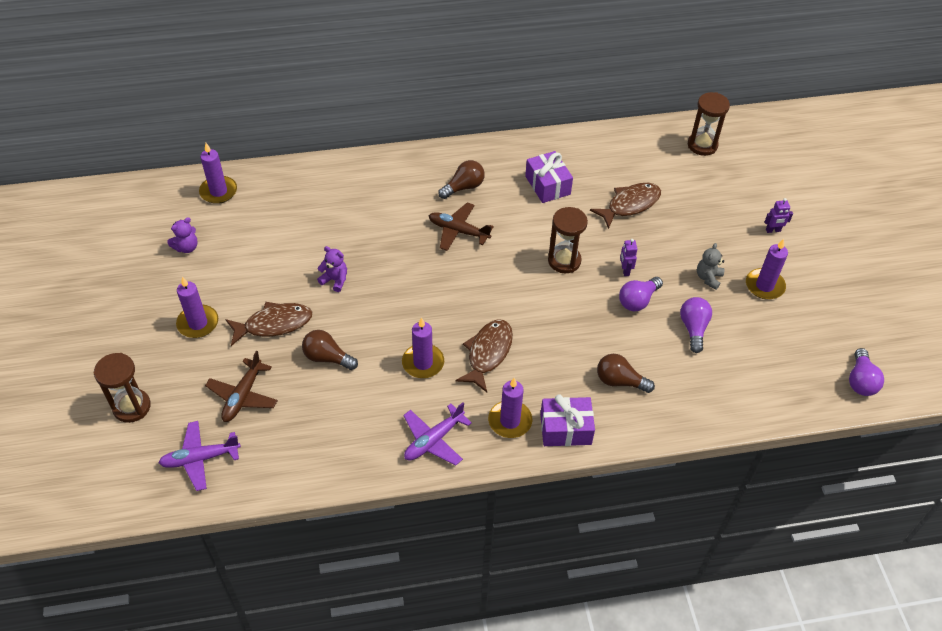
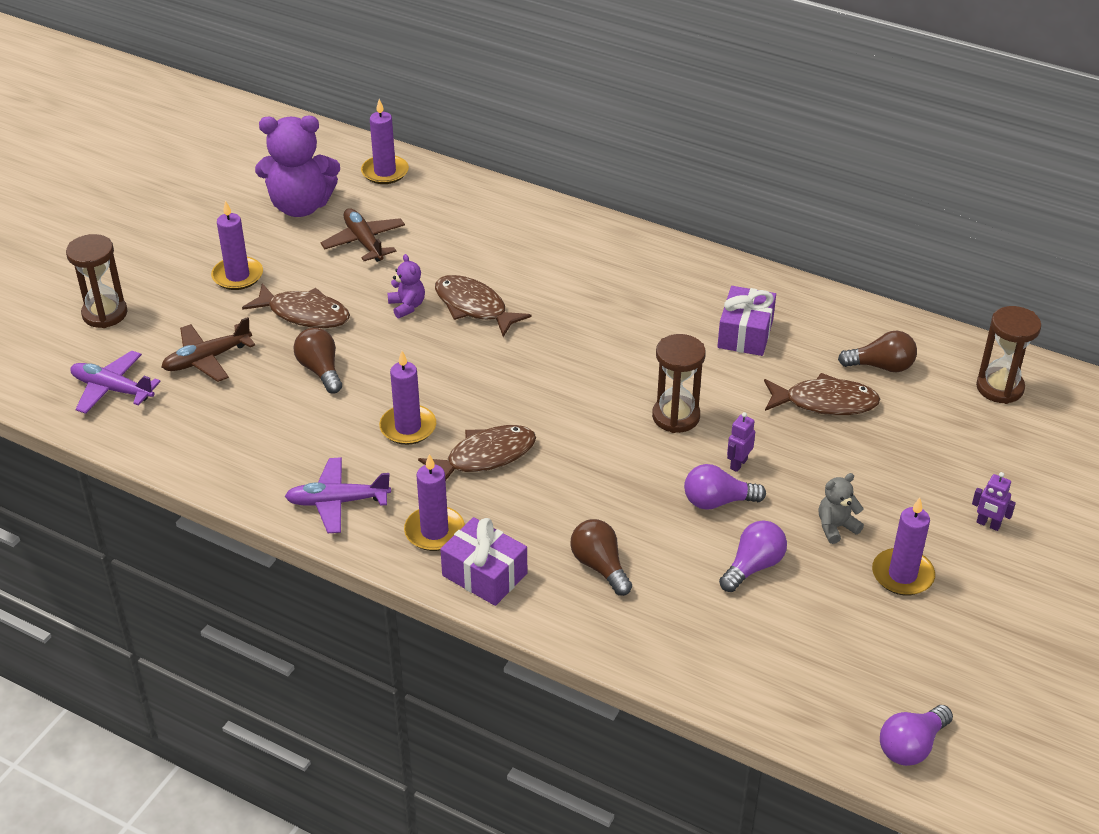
camera: 40 degrees right, 10 degrees down
purple teddy bear [167,217,198,253] -> purple teddy bear [255,116,340,217], size x2.15
brown plane [429,202,494,251] -> brown plane moved to [321,208,405,262]
brown light bulb [438,160,485,199] -> brown light bulb moved to [838,331,917,372]
none -> brown fish [435,275,532,337]

